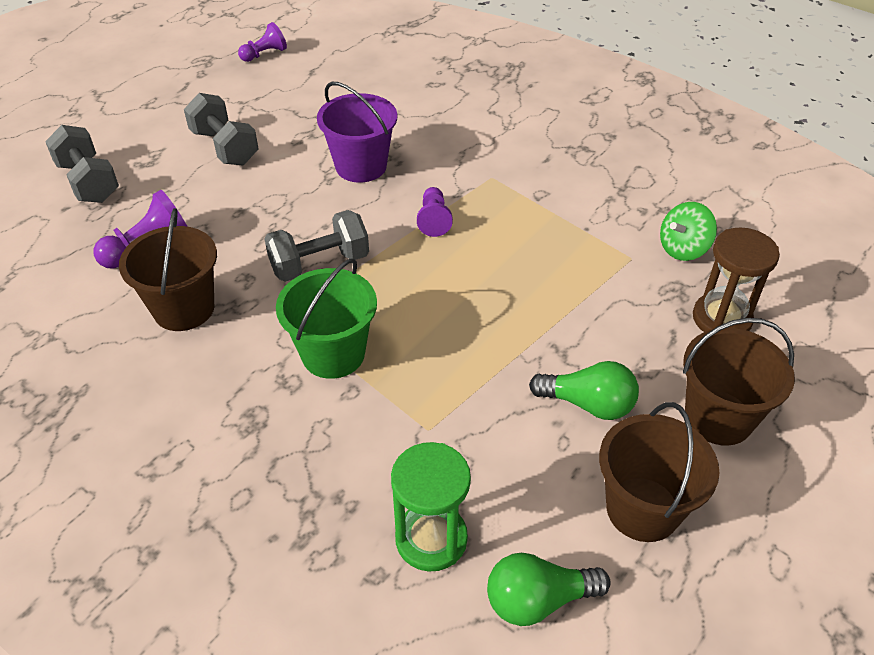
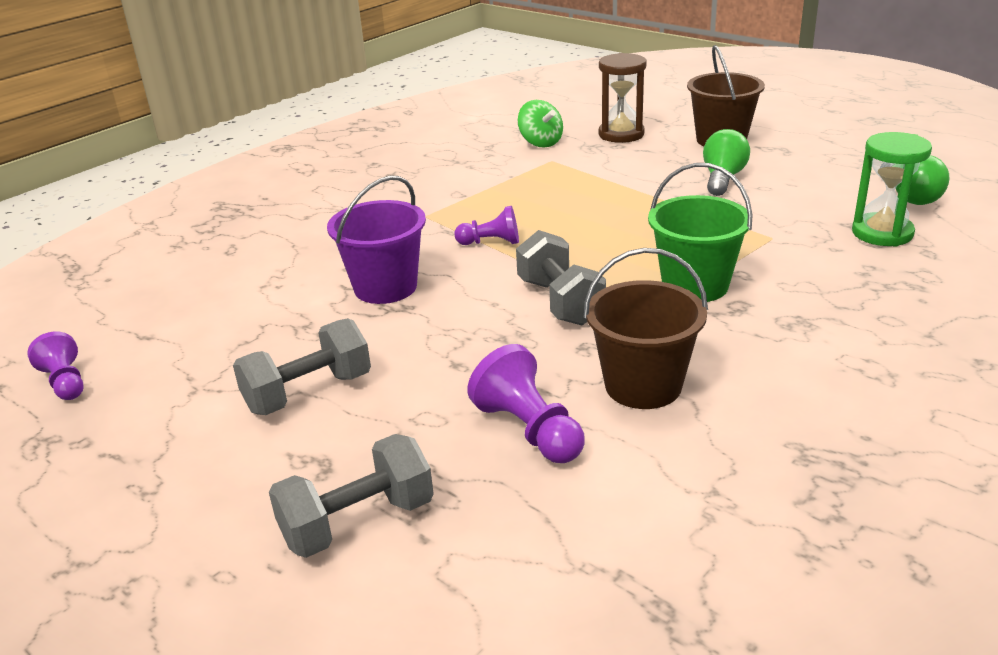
camera: 85 degrees left, 15 degrees down
brown bucket [599,402,719,542] -> none

